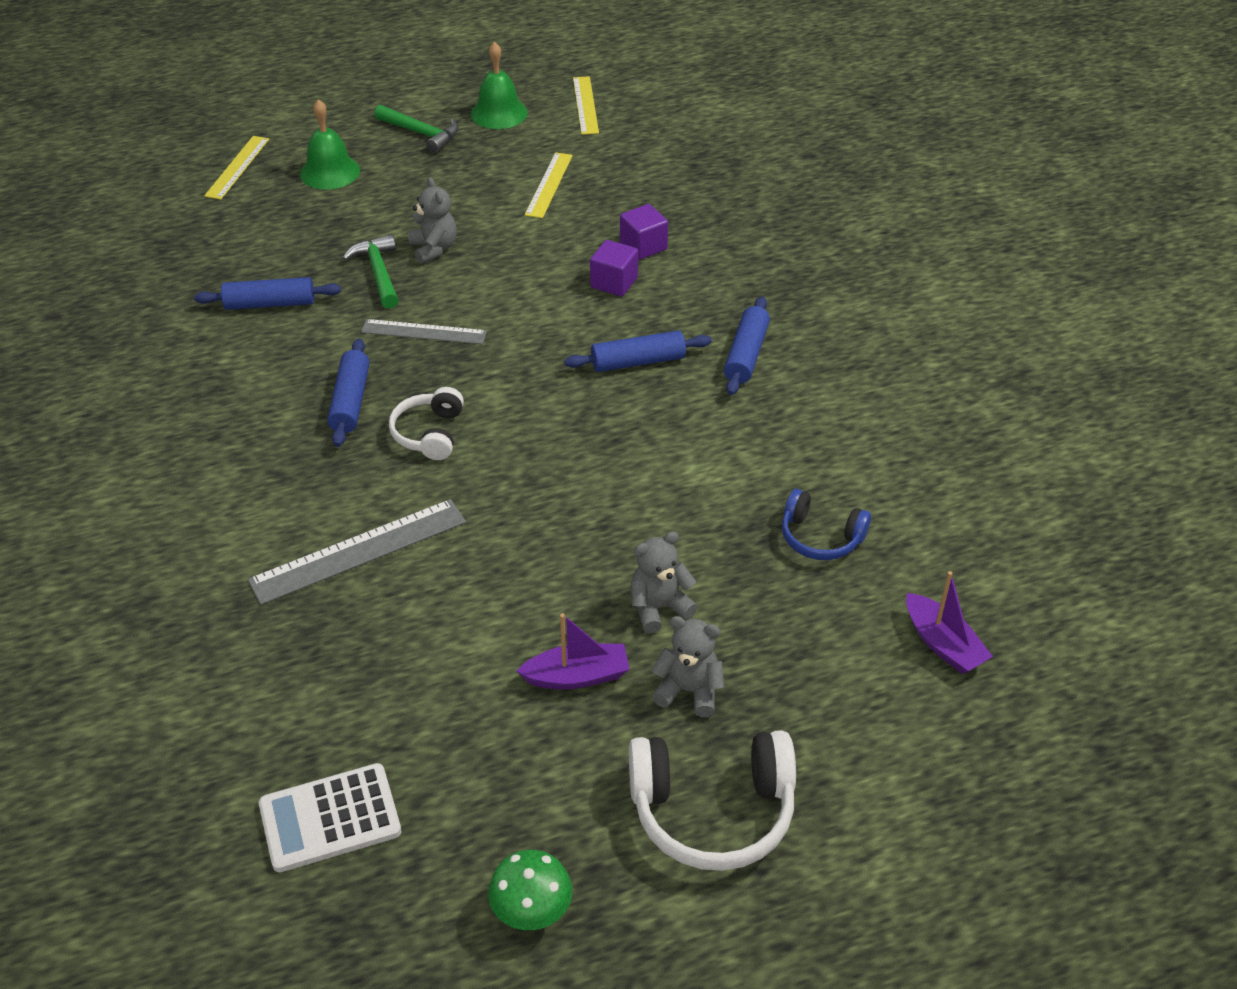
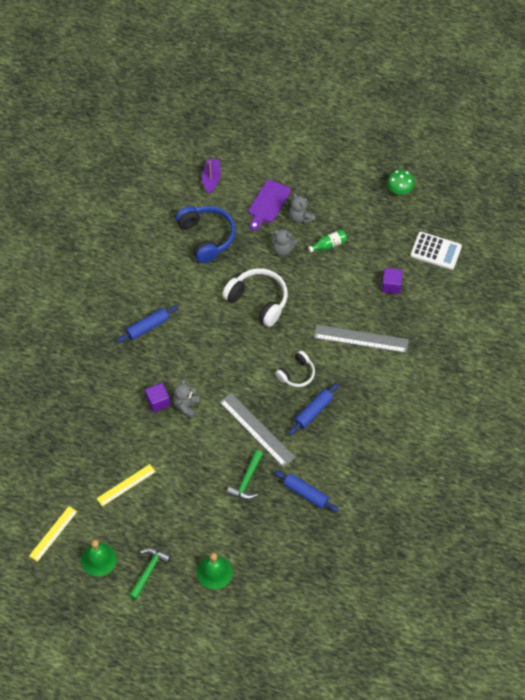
camera: 140 degrees left, 15 degrees up
yellow ruler [204,136,269,200] -> none
grey ruler [361,319,487,344] -> grey ruler [219,393,295,467], size x1.54
green hammer [374,105,459,153] -> green hammer turned 45 degrees clockwise [129,548,171,600]
grey teddy bear [408,177,457,264] -> grey teddy bear moved to [173,379,200,418]
purple boat [517,613,629,689] -> green bottle [308,229,347,253]
blue rolling pin [564,330,712,372] -> none
purple cube [620,204,668,260] -> purple cube moved to [382,268,403,294]
white headphones [629,730,796,871] -> white headphones moved to [222,268,288,327]
blue headphones [782,489,871,560] -> blue headphones [175,206,236,263], size x1.68
none -> purple cutting board [249,180,291,231]

